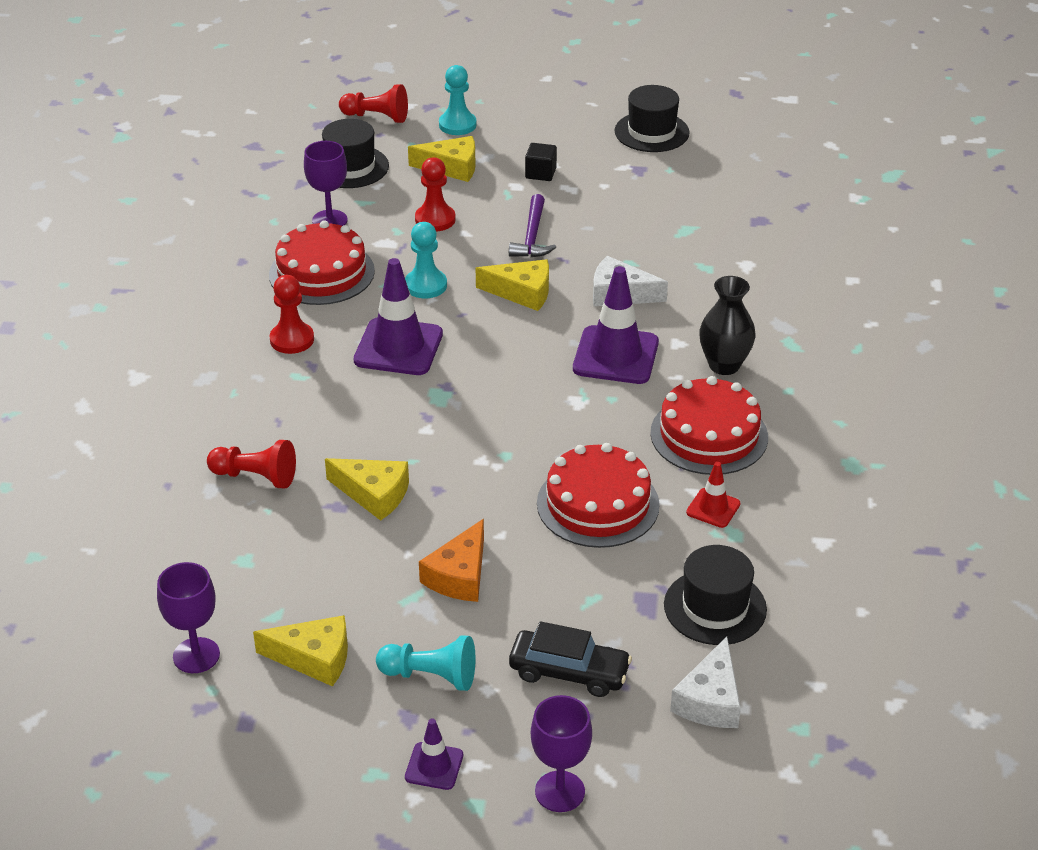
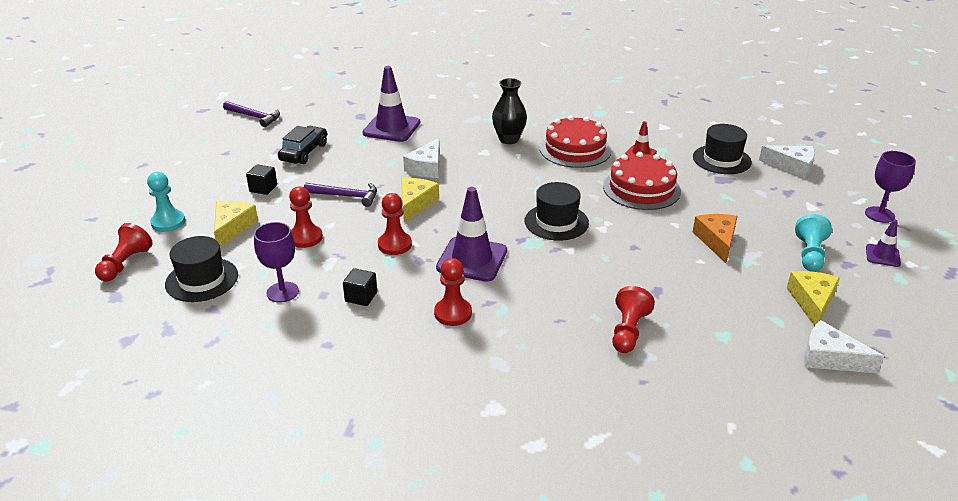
camera: 85 degrees left, 5 degrees down
purple goblet [157,562,220,673] -> white cheese [804,320,884,373]
red cake [269,220,375,305] -> black cube [343,268,377,306]
yellow cheese [325,458,409,521] -> none
turquoise pawn [405,222,447,298] -> red pawn [378,193,412,255]
orange cheese [419,519,484,602] -> orange cheese turned 120 degrees counterclockwise [693,214,738,263]
black car [509,621,632,697] -> black car moved to [278,126,327,164]
purple traffic cone [573,266,659,384] -> purple traffic cone moved to [362,66,420,142]
black hat [614,85,690,152] -> black hat moved to [525,182,589,241]
none -> purple hammer [223,101,280,127]

